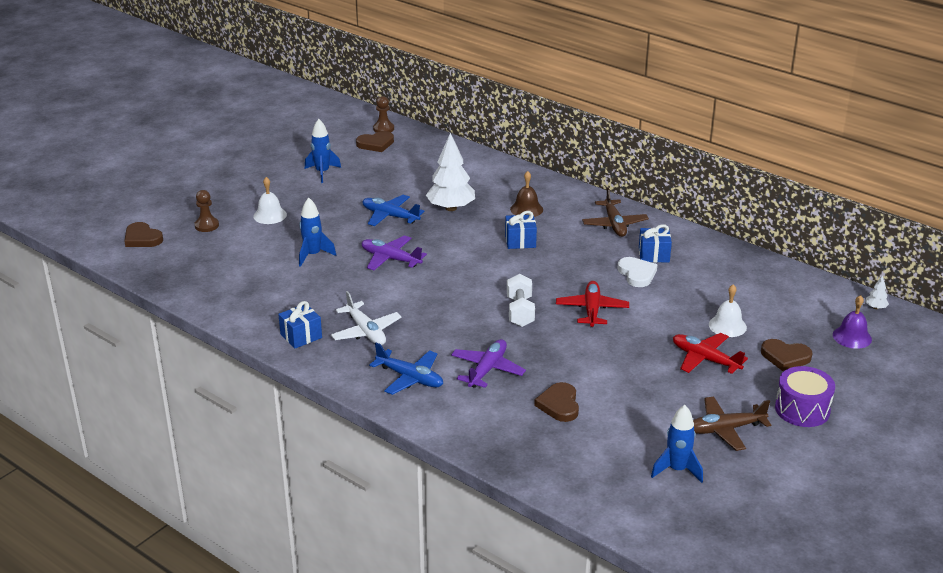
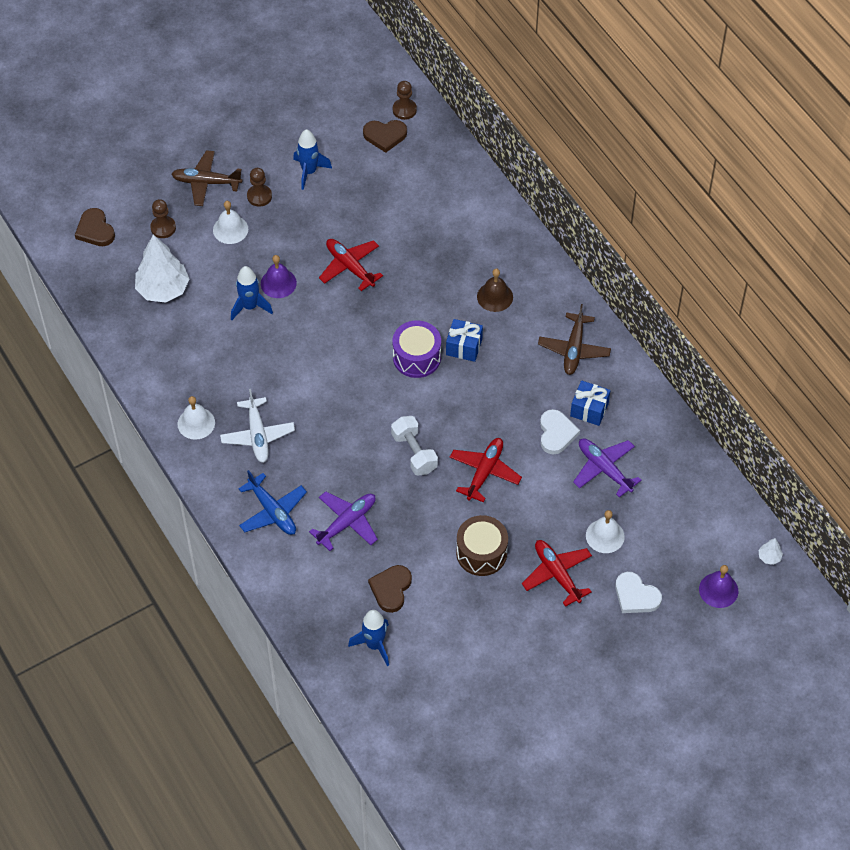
camera: 20 degrees right, 25 degrees up
blue gift [278,301,322,349] -> white bell [178,396,215,440]
blue plane [362,195,425,226] -> red plane [319,239,383,291]
purple plane [362,235,427,270] -> purple plane moved to [573,438,642,497]
white tree [426,133,475,211] -> white tree moved to [135,234,190,303]
white dumbbell [507,274,535,327] -> white dumbbell turned 45 degrees counterclockwise [391,416,438,475]
blue rocket [651,405,703,483] -> blue rocket moved to [348,610,389,666]
brown plane [693,396,771,451] -> brown plane moved to [171,150,242,206]
brown heart [761,339,812,371] -> white heart [615,572,662,613]
purple drum [775,366,835,427] -> purple drum moved to [393,321,441,378]
none -> brown pawn [247,168,272,207]
none -> purple bell [261,255,297,298]
none -> brown drum [456,515,508,576]

